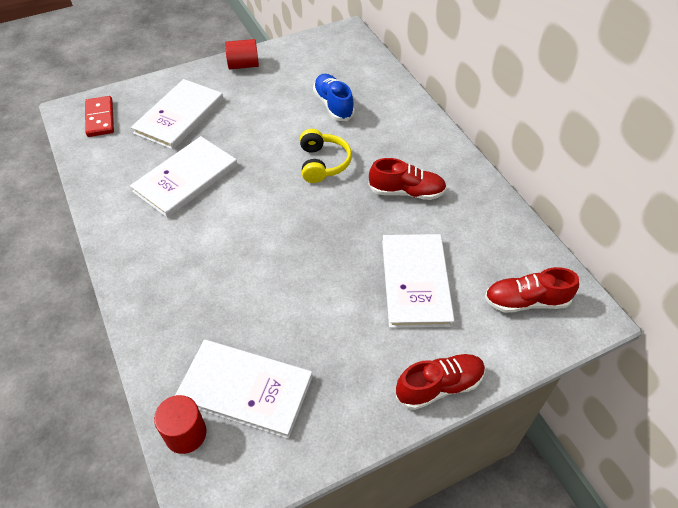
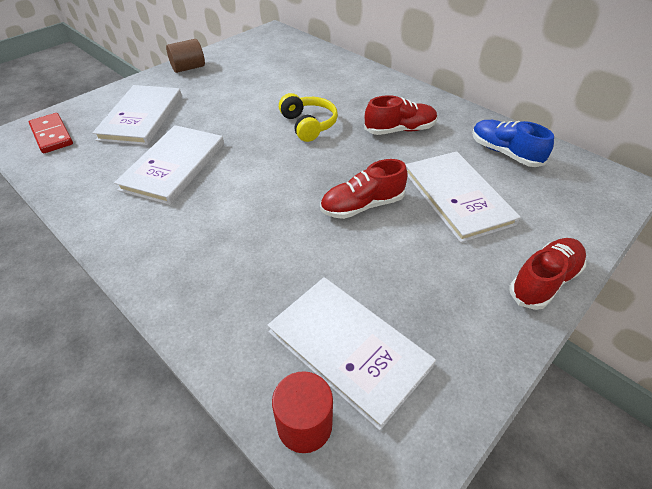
camera: 20 degrees left, 5 degrees down
white book [175,340,313,439] -> white book turned 45 degrees clockwise [267,277,436,431]
red cylinder [225,39,259,69] -> brown cylinder [166,39,205,73]
blue shoe [313,74,355,121] -> blue shoe moved to [472,120,554,167]
red shoe [485,267,579,313] -> red shoe moved to [320,159,408,219]

